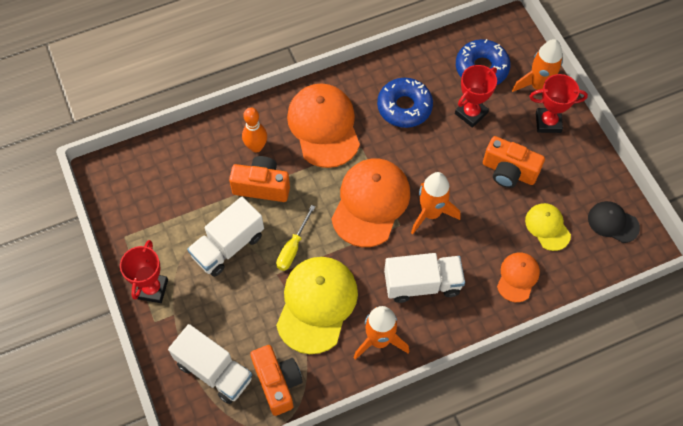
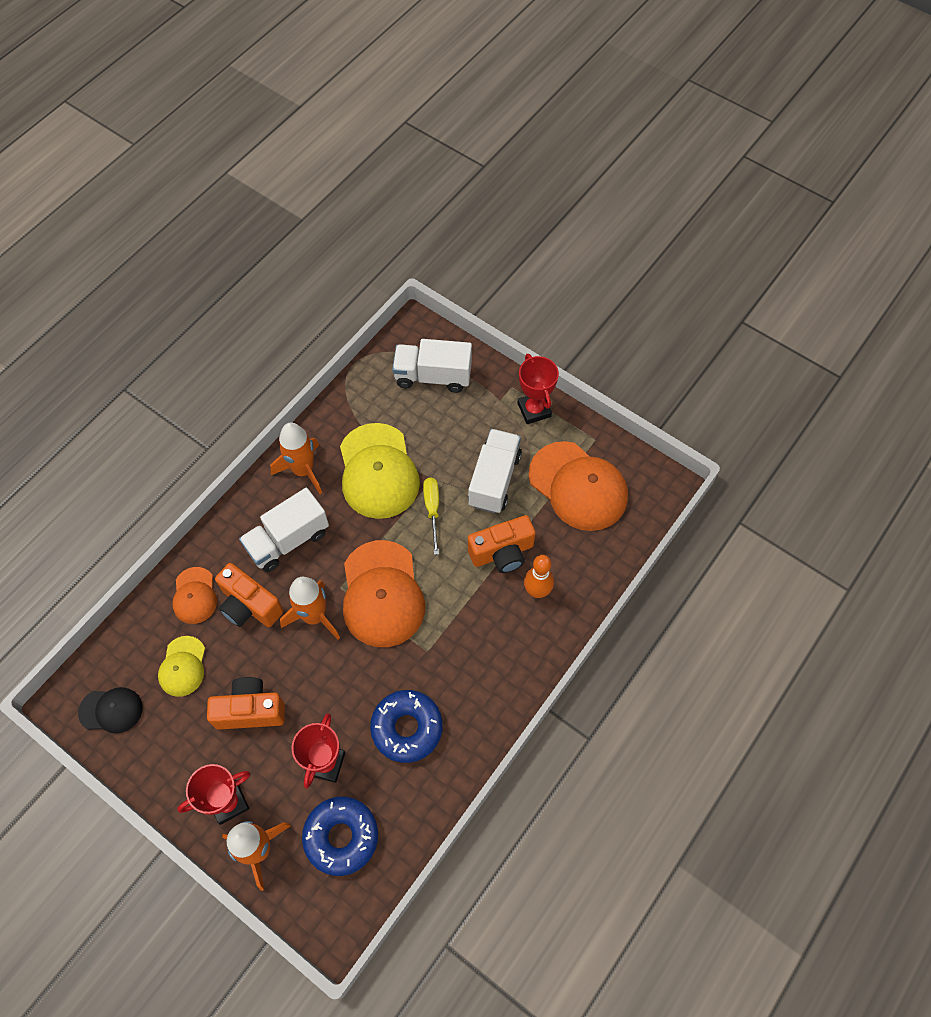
camera: 150 degrees right, 0 degrees up
orange camera [250,345,303,416] -> orange camera moved to [215,563,283,627]
orange cap [287,83,360,168] -> orange cap moved to [529,441,628,531]
yellow cap [525,203,571,251] -> yellow cap turned 60 degrees clockwise [158,636,205,697]

